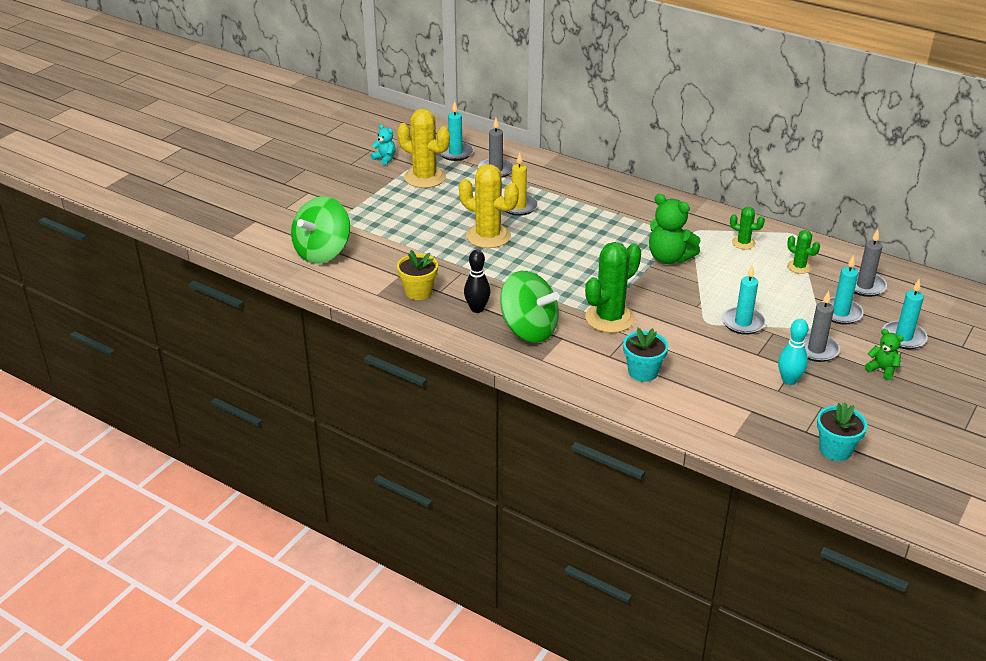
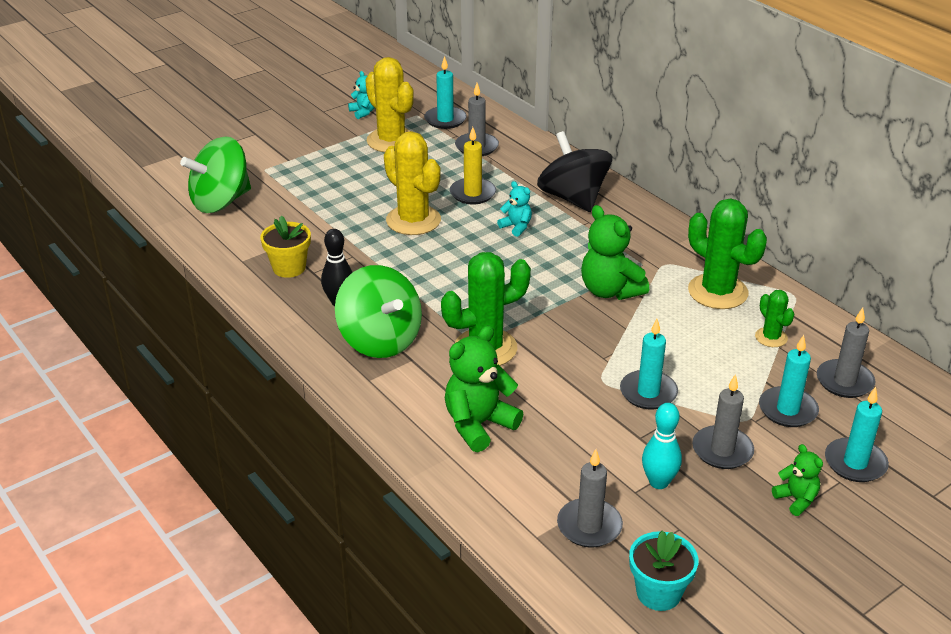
camera: 20 degrees right, 0 degrees up
turquoise flower pot [623,328,669,382] -> green teddy bear [445,326,523,452]
green cactus [730,207,765,249] -> green cactus [688,199,767,309], size x1.95
none -> turquoise teddy bear [497,181,532,237]
none -> black spinning top [537,131,612,212]
none -> grey candle [557,449,623,548]

